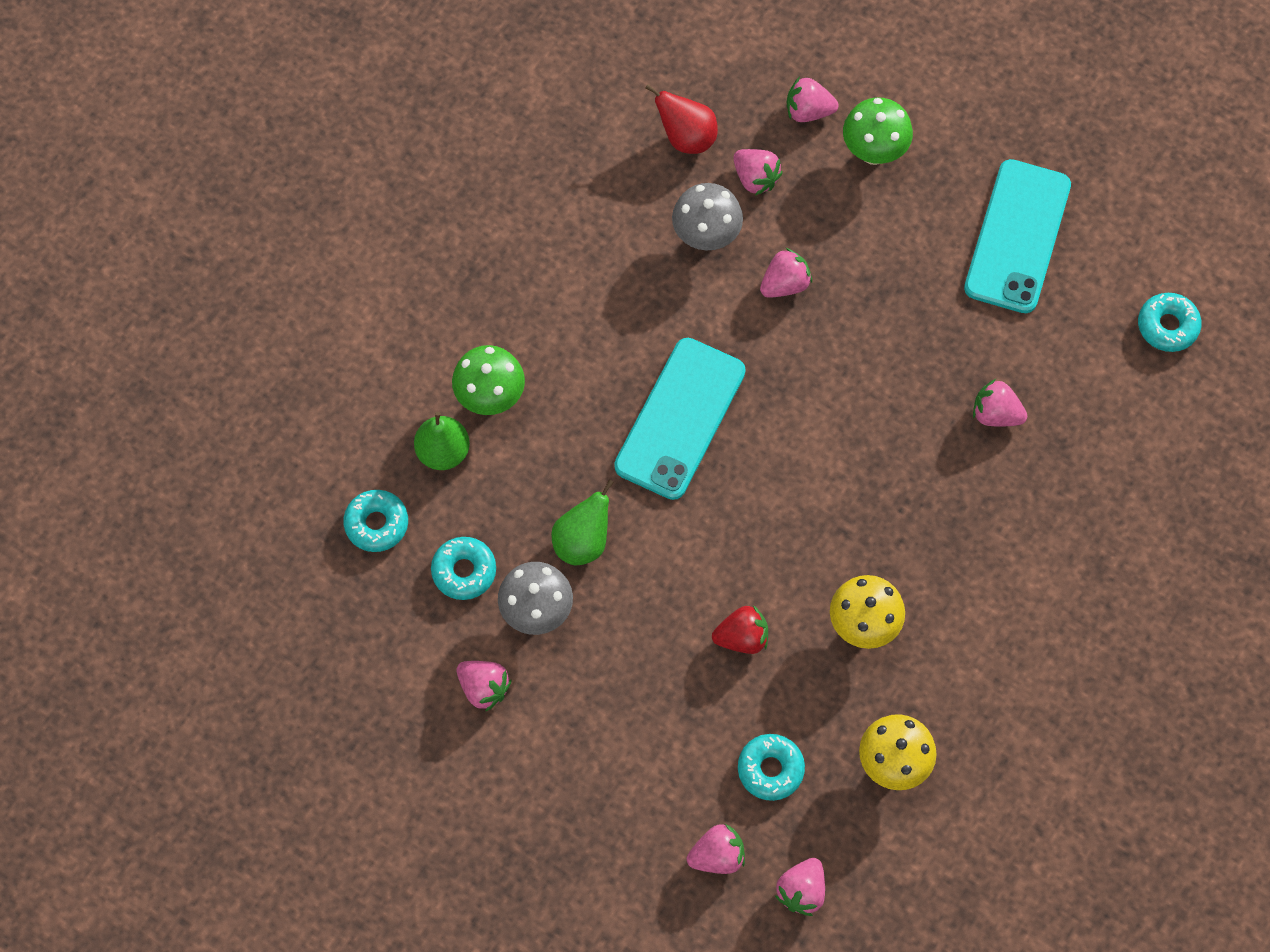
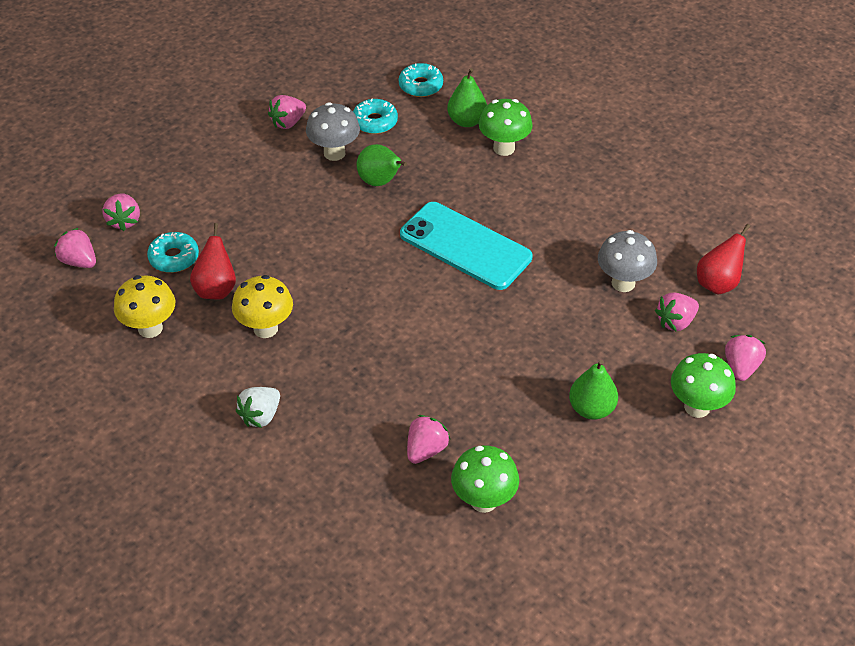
camera: 100 degrees right, 20 degrees down
red strawberry [712,605,768,654] -> none
pink strawberry [760,248,812,298] -> none
turquoise phone [964,159,1071,313] -> none
turquoise donut [1138,293,1202,352] -> none
none -> red pear [190,223,236,299]
none -> white strawberry [236,387,280,428]
none -> green mushroom [451,446,519,513]
none -> green pear [569,360,618,420]

